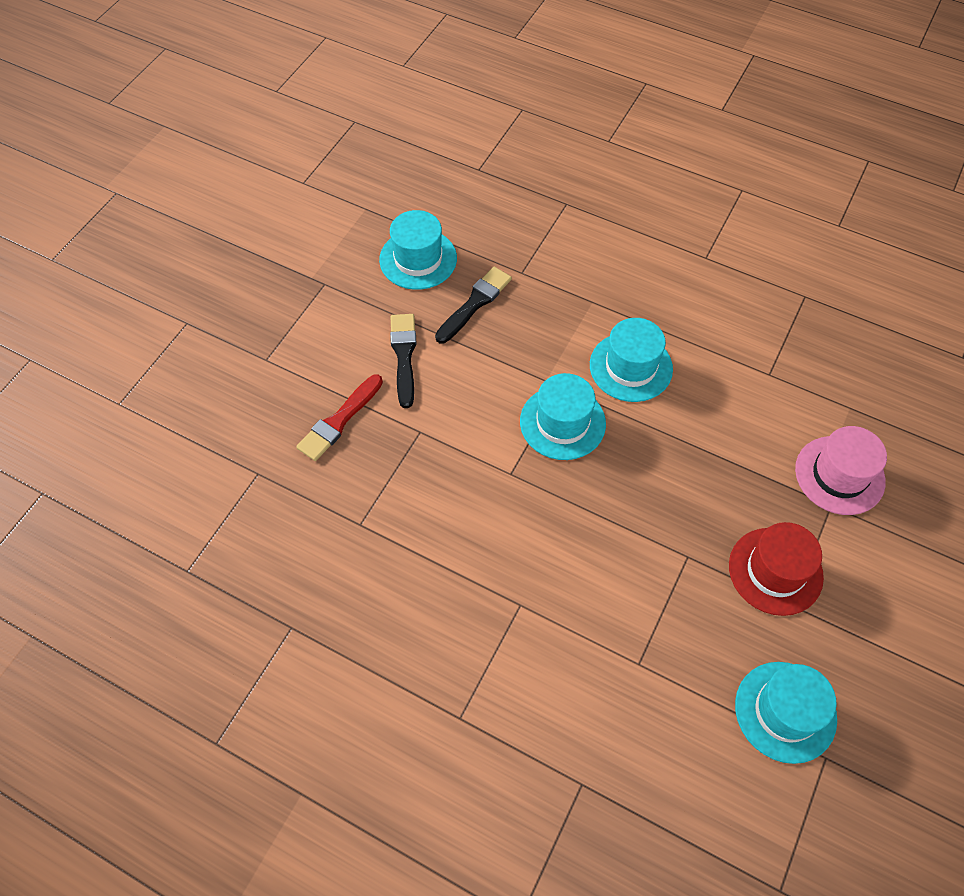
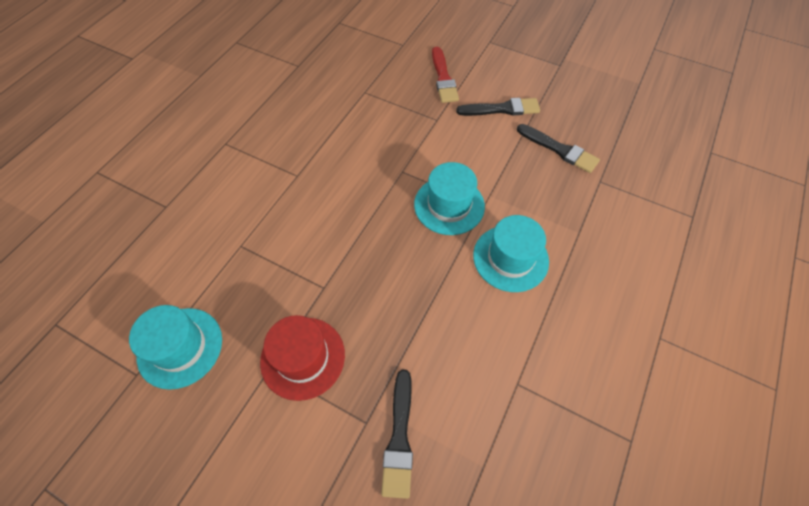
camera: 90 degrees right, 0 degrees up
red brush [296,374,383,461] -> red brush turned 135 degrees counterclockwise [432,47,459,103]
turquoise hat [379,210,457,290] -> none
pink hat [795,426,887,515] -> black brush [381,369,413,499]

